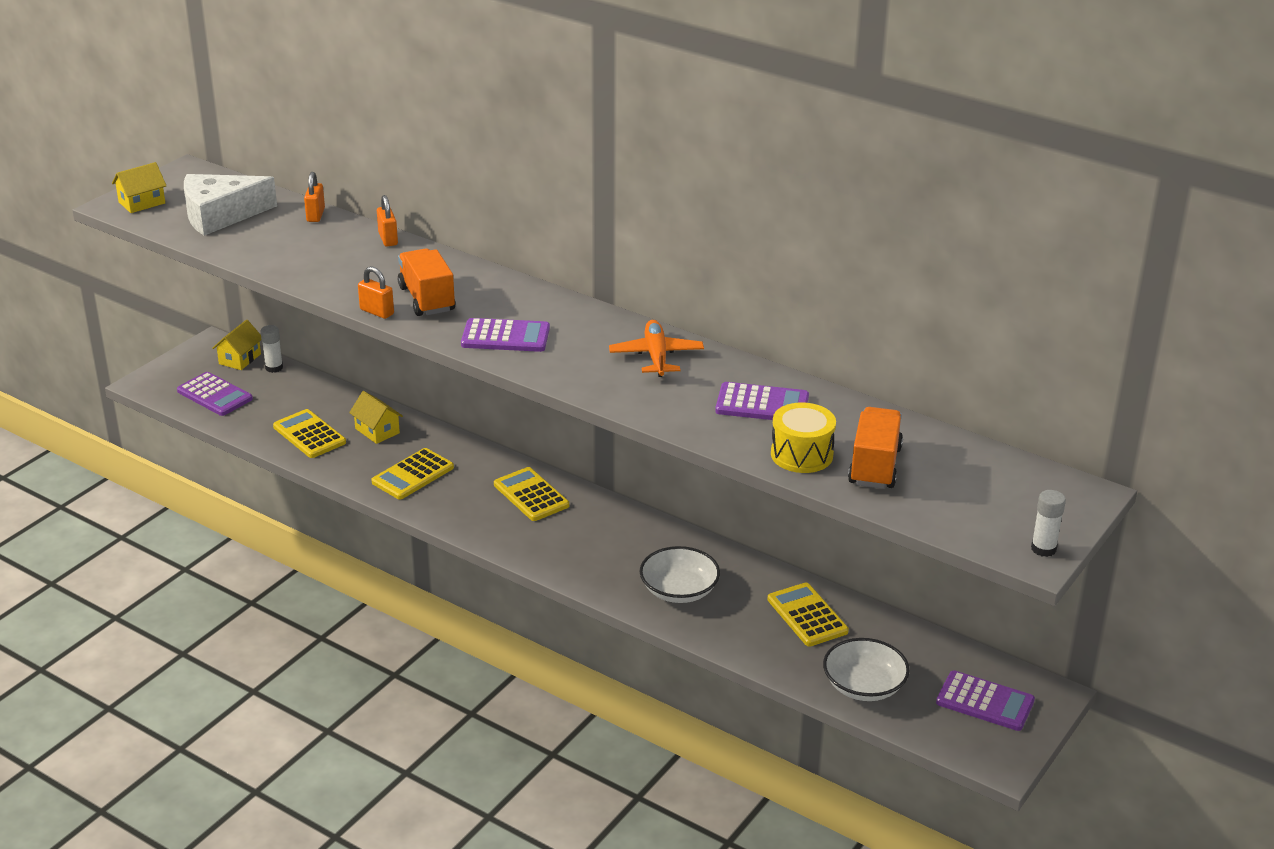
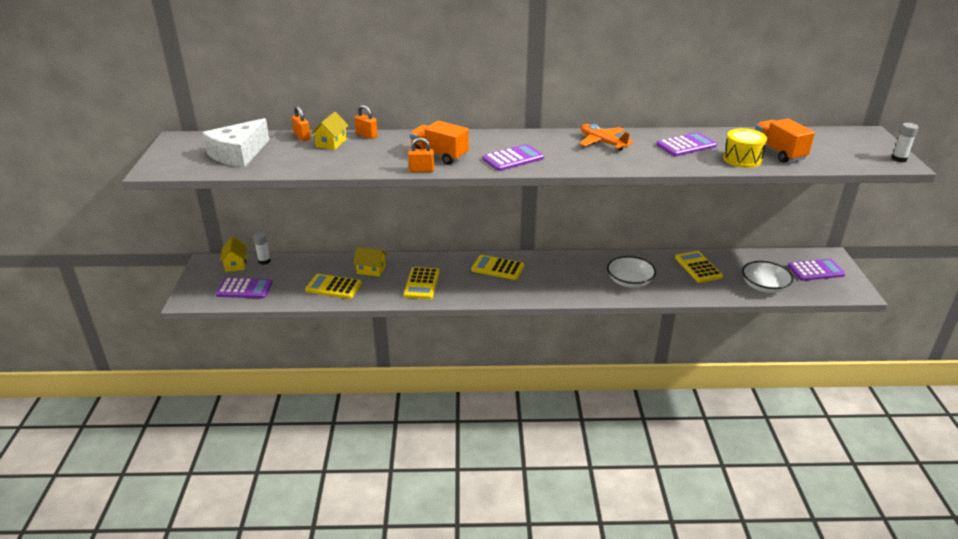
camera: 35 degrees left, 0 degrees up
yellow house [112,162,167,213] -> yellow house moved to [311,112,349,150]
yellow calculator [767,582,849,647] -> yellow calculator turned 45 degrees clockwise [675,251,723,283]

